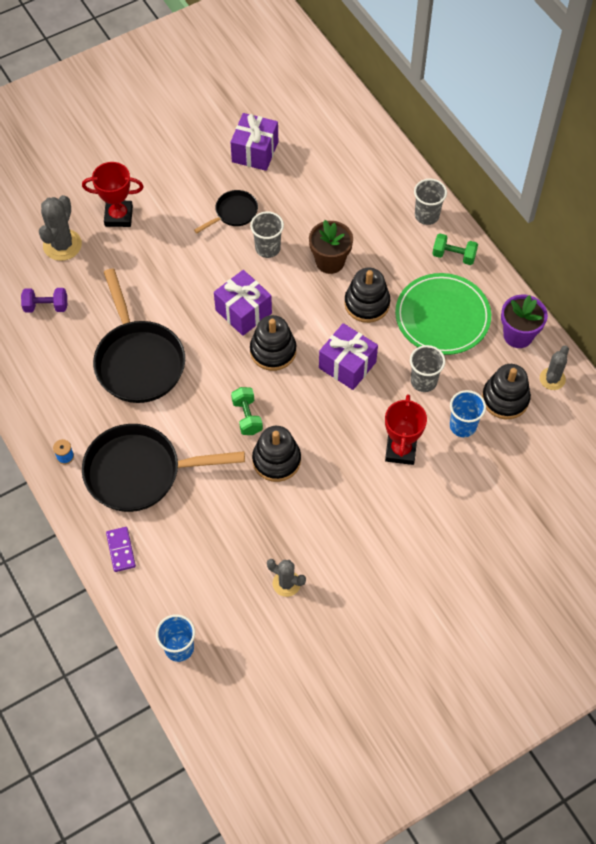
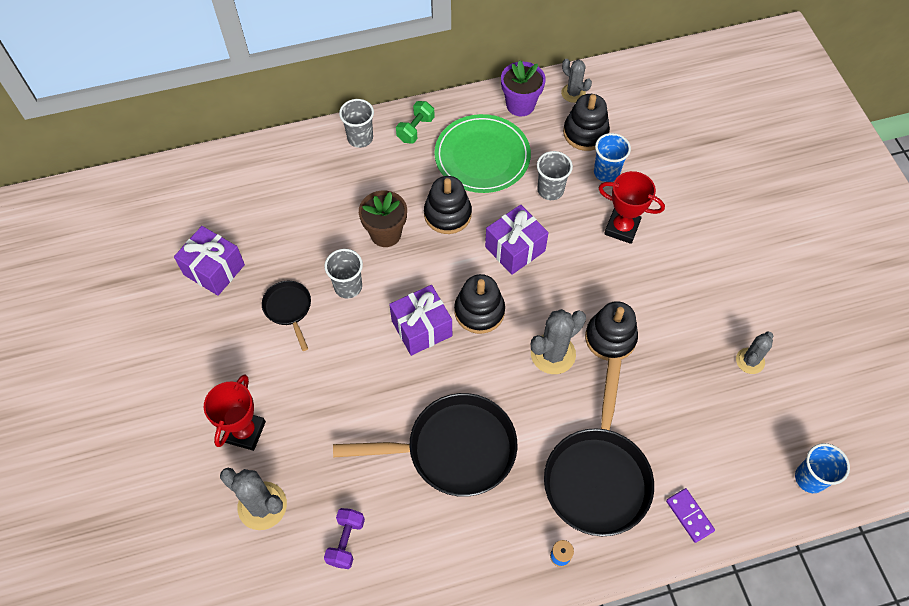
camera: 75 degrees left, 0 degrees up
purple domino [106,527,136,572] -> purple domino turned 60 degrees clockwise [666,488,715,543]
green dumbbell [231,387,263,435] -> grey cactus [531,309,586,374]

